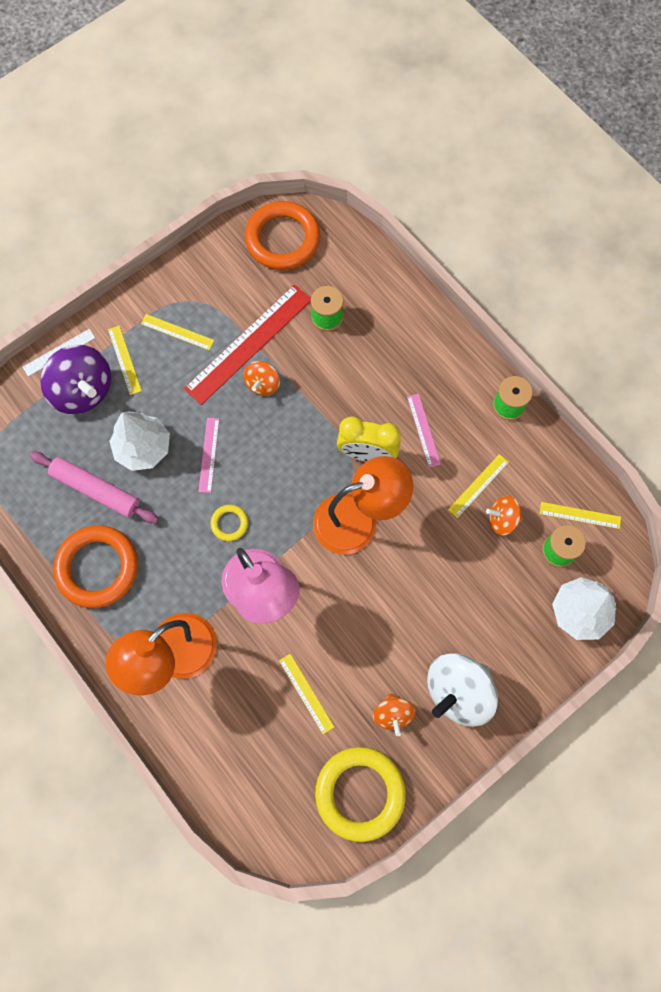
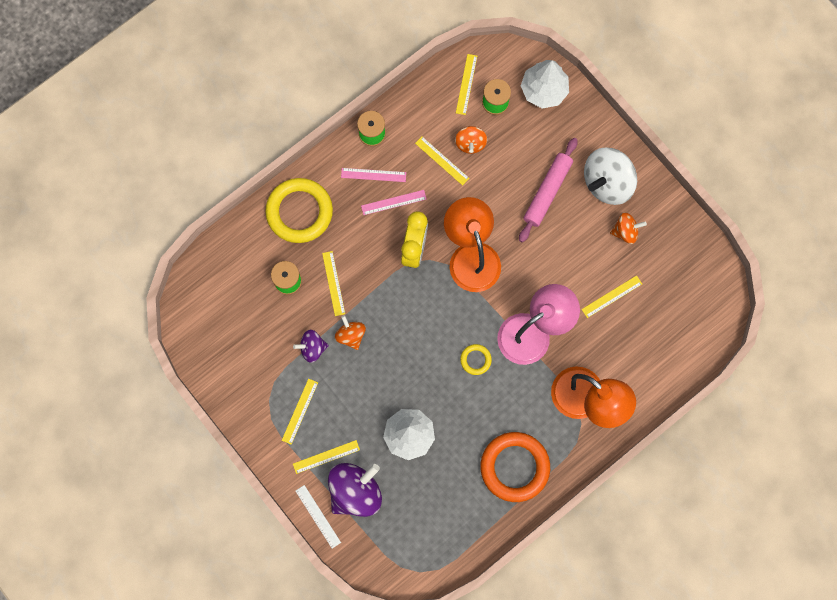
camera: 90 degrees left, 5 degrees up
pink rolling pin [30,452,159,523] -> pink rolling pin moved to [519,138,577,242]
red ruler [184,284,311,405] -> purple spinning top [293,330,329,363]
pink ruler [198,418,219,493] -> pink ruler moved to [341,168,406,182]
orange spinning top [243,361,280,396] -> orange spinning top turned 135 degrees counterclockwise [335,315,366,350]
orange ring [245,201,320,270] -> none
yellow ring [315,747,406,842] -> yellow ring moved to [265,178,333,243]
white spinning top [427,653,498,727] -> white spinning top turned 90 degrees clockwise [584,147,637,205]
none -> yellow ruler [322,251,345,316]

